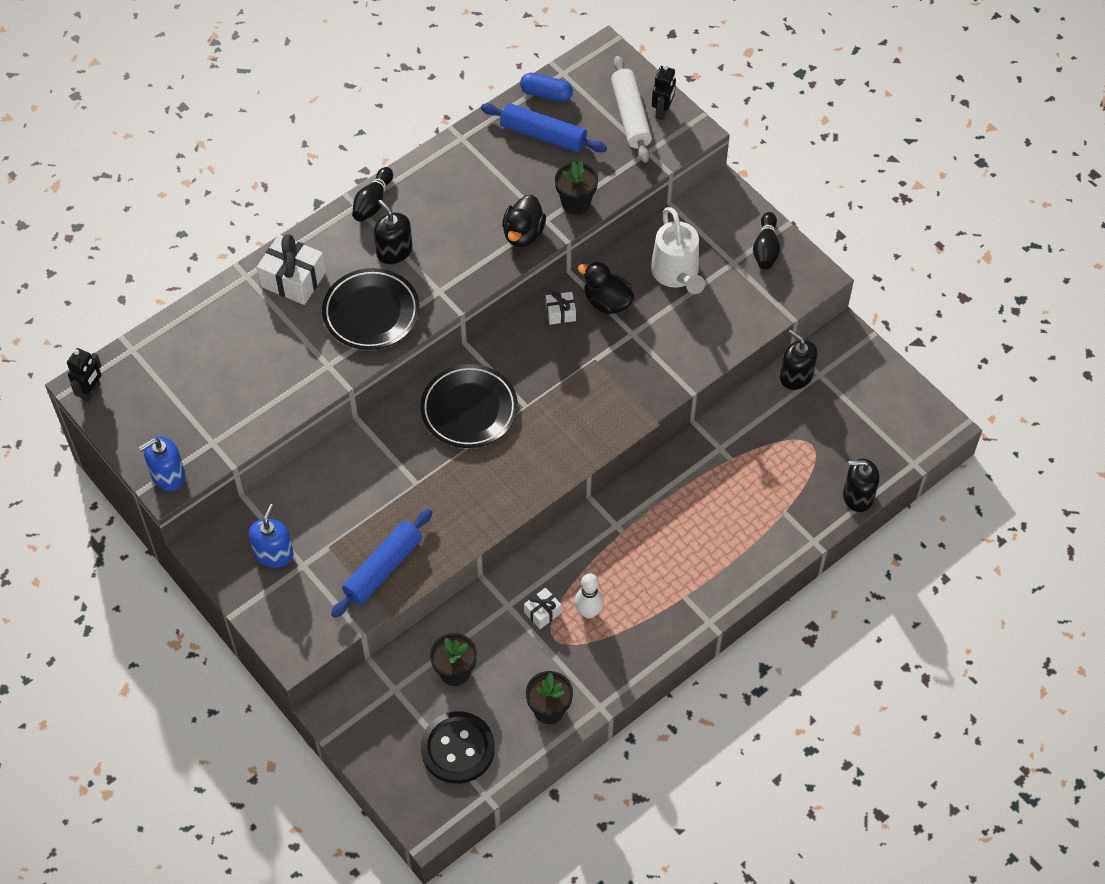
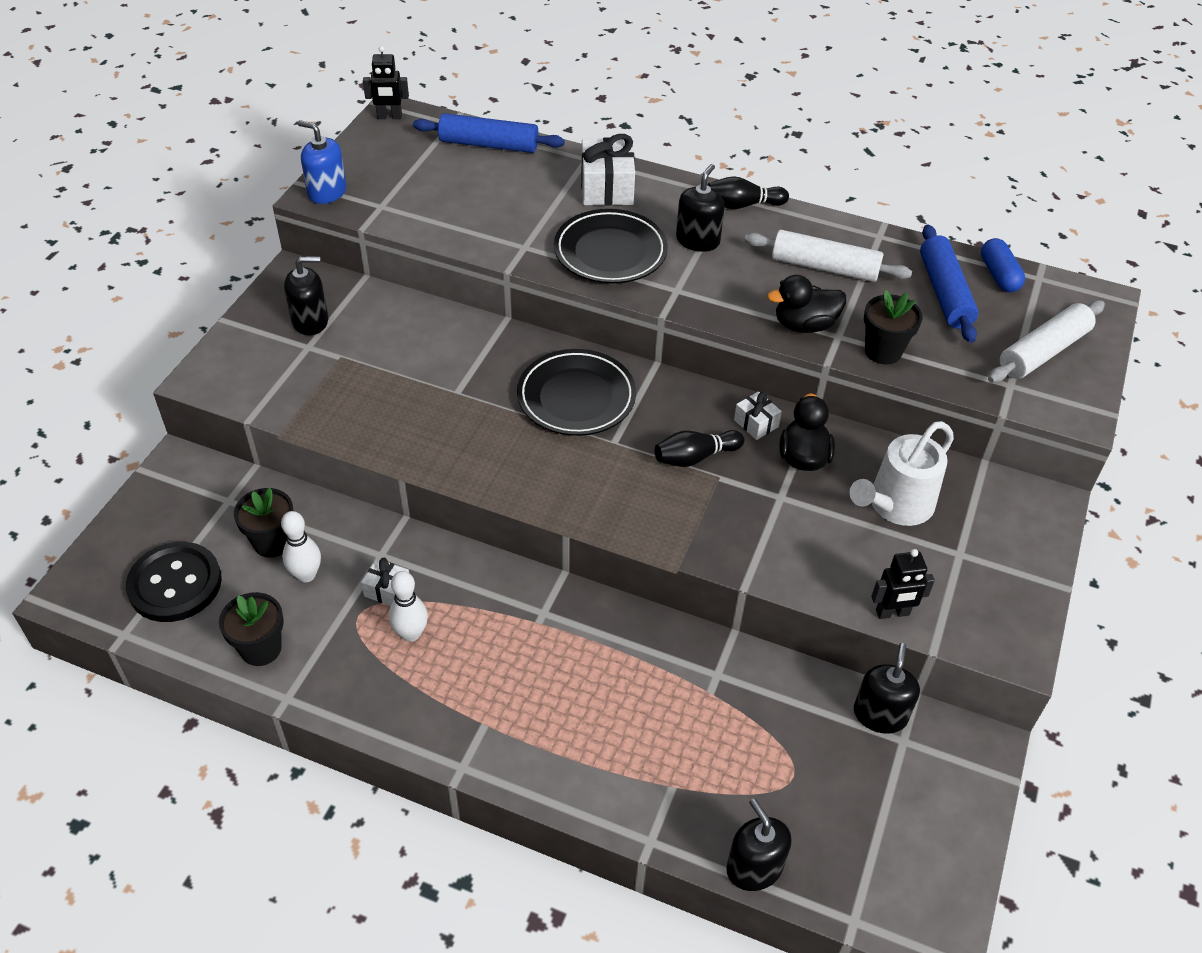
camera: 60 degrees right, 10 degrees down
blue soap dispenser [249,504,294,568] -> black soap dispenser [284,256,328,335]
blue rolling pin [331,509,432,618] -> blue rolling pin moved to [413,113,565,153]
black robot [652,65,676,120] -> black robot moved to [871,549,935,619]
black bowling pin [753,212,780,270] -> black bowling pin moved to [655,430,744,467]
none -> white bowling pin [281,511,321,582]
none -> white rolling pin [744,230,912,282]

